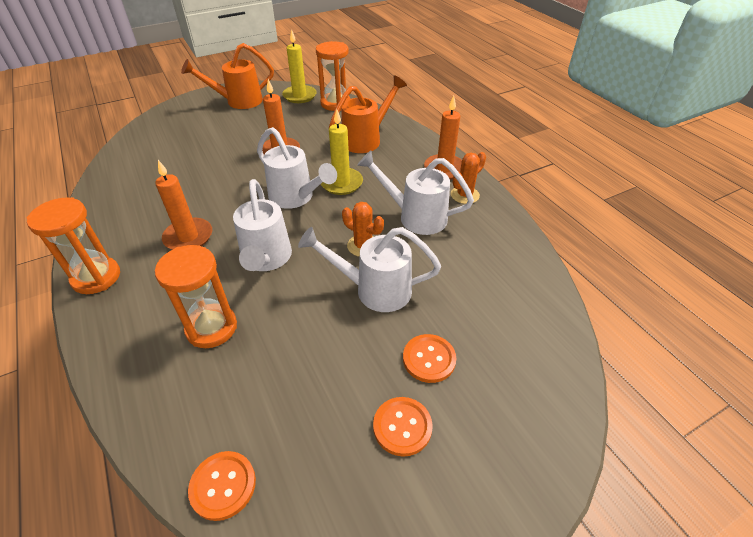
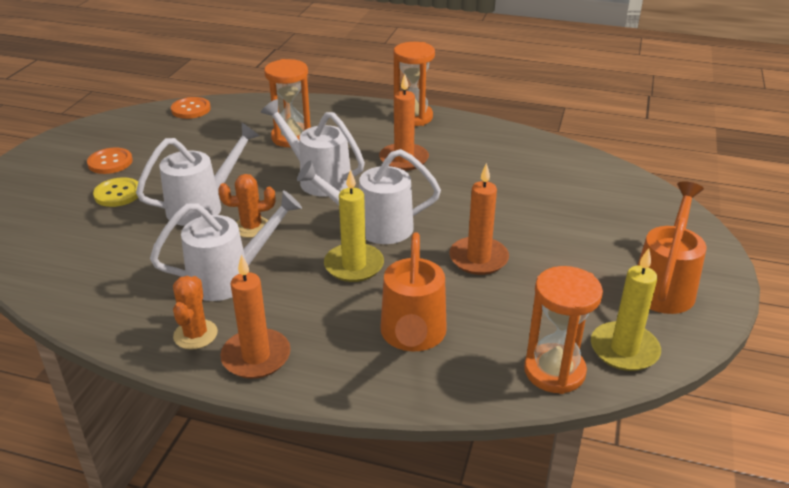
camera: 135 degrees right, 10 degrees down
orange button [403,334,456,383] -> yellow button [93,177,138,207]

